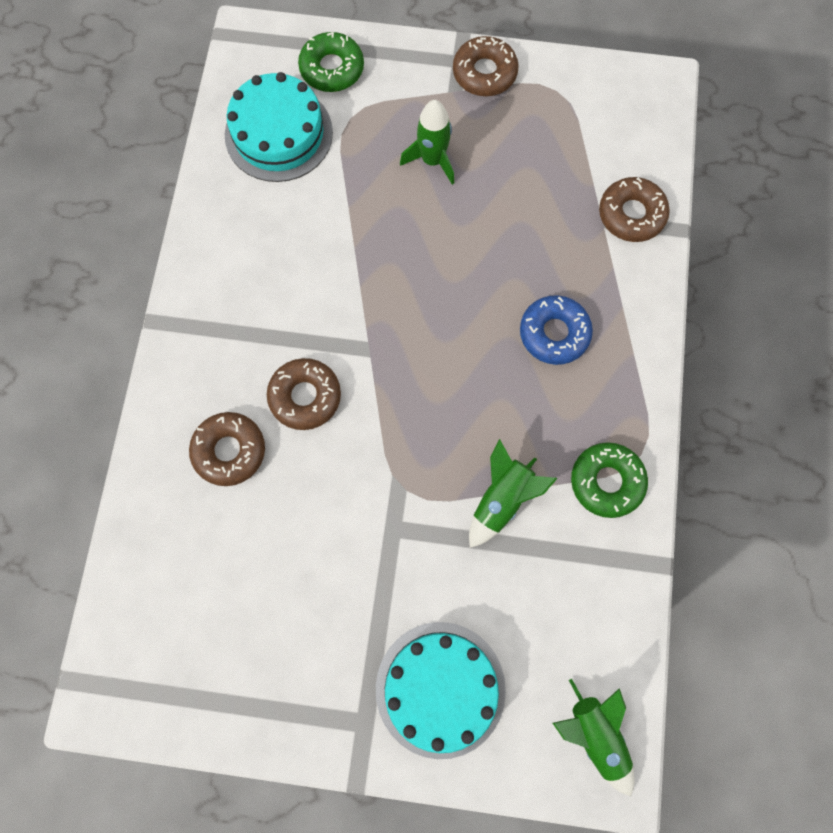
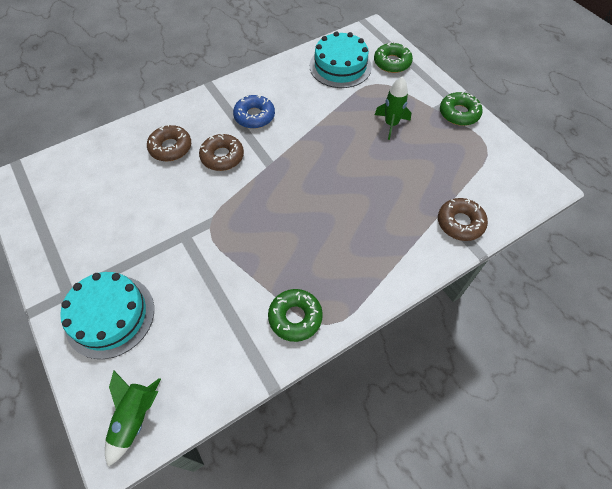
camera: 50 degrees right, 15 degrees down
brown donut [453,36,519,96] -> green donut [440,92,483,126]
green rocket [469,439,557,548] -> none
blue donut [520,295,593,365] -> blue donut moved to [233,95,275,129]

